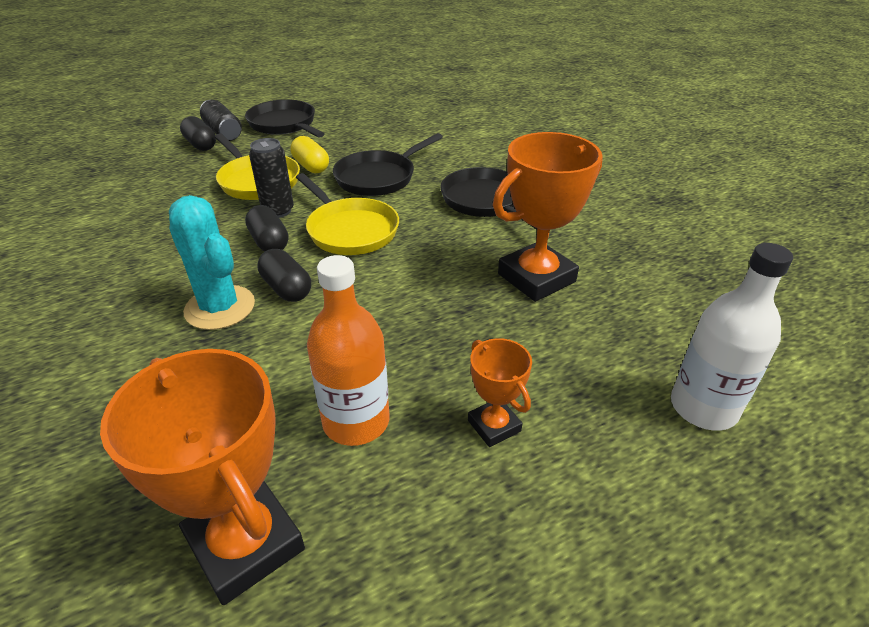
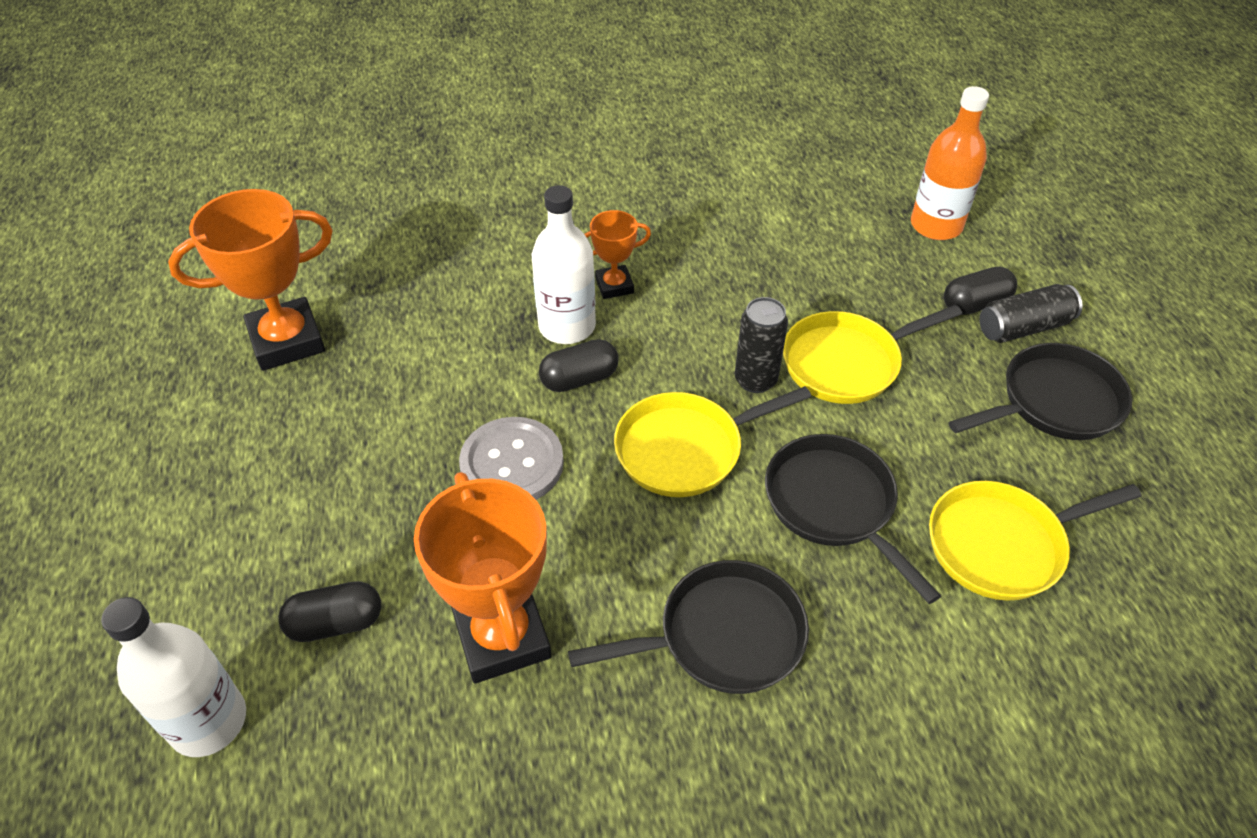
camera: 105 degrees right, 10 degrees up
turquoise cactus [169,195,255,330] -> white bottle [532,185,596,344]
black capsule [245,205,289,252] -> black capsule moved to [278,581,381,642]
yellow capsule [290,136,329,173] -> none
orange bottle [307,255,389,446] -> orange bottle moved to [911,86,989,240]
orange trophy [468,338,532,447] -> orange trophy moved to [585,210,651,299]
none -> grey button [459,417,564,500]
none -> yellow pan [929,481,1142,601]

